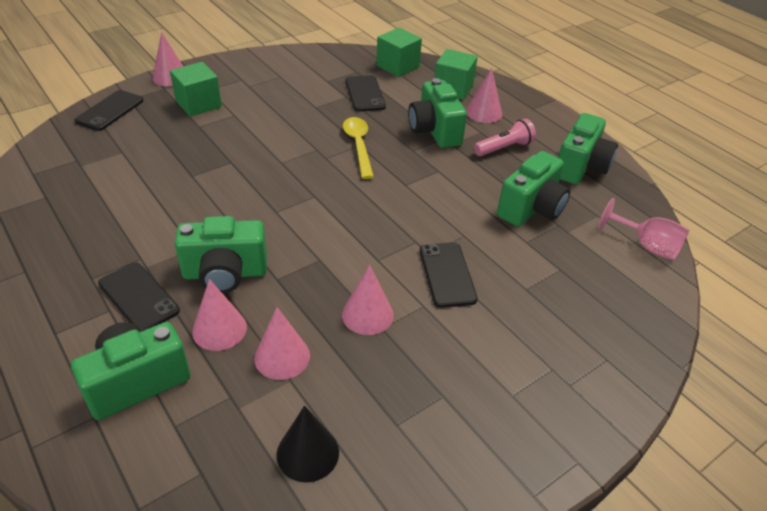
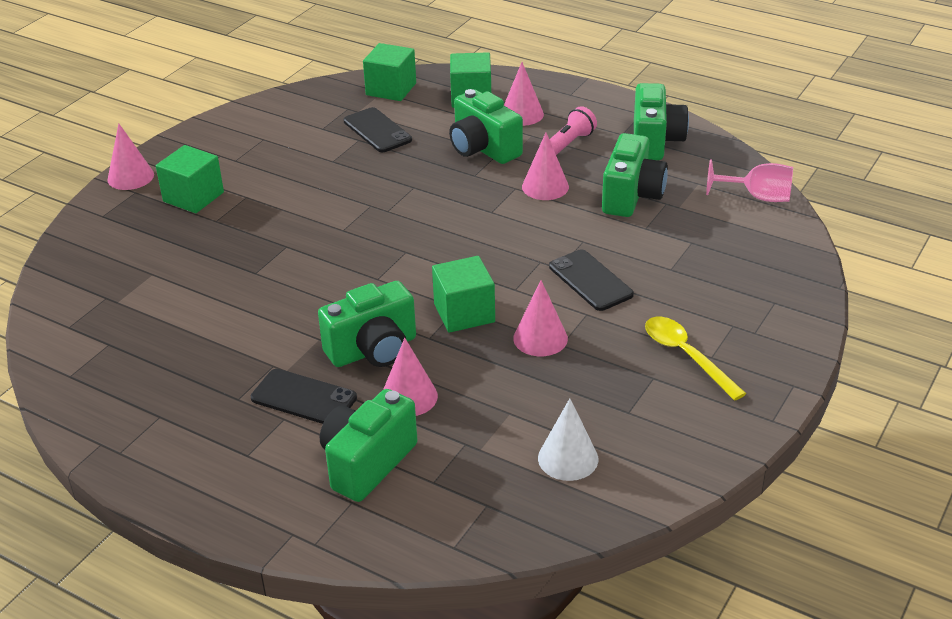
camera: 20 degrees left, 5 degrees down
black phone [75,90,143,131] -> none
pink cone [254,307,310,380] -> pink cone moved to [522,132,569,200]
black cone [277,406,339,483] -> white cone [538,398,598,481]
yellow spoon [343,117,374,179] -> yellow spoon moved to [645,317,747,401]
none -> green cube [432,256,495,333]

